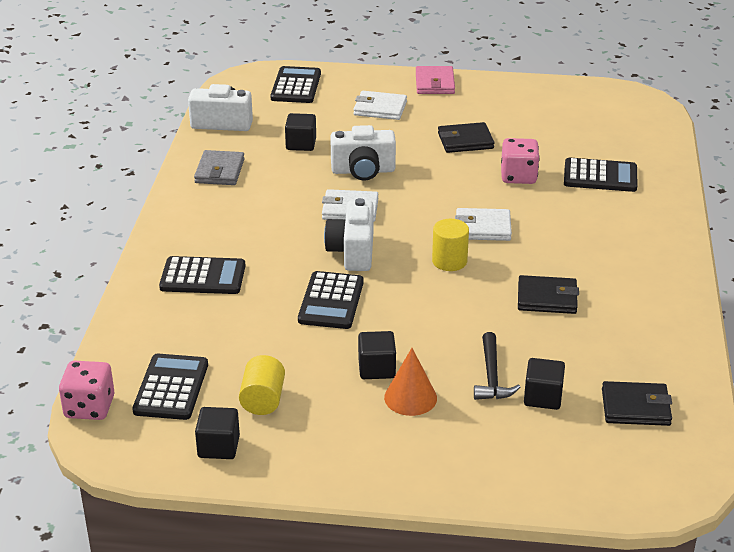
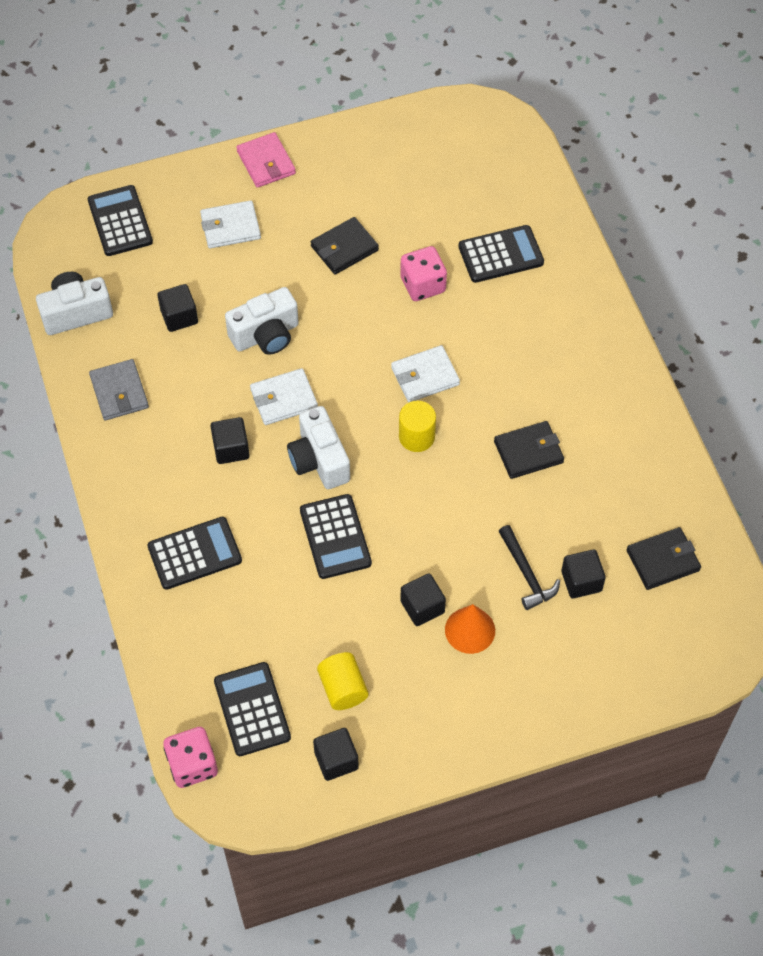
camera: 25 degrees left, 25 degrees up
none -> black cube [211,417,250,464]

